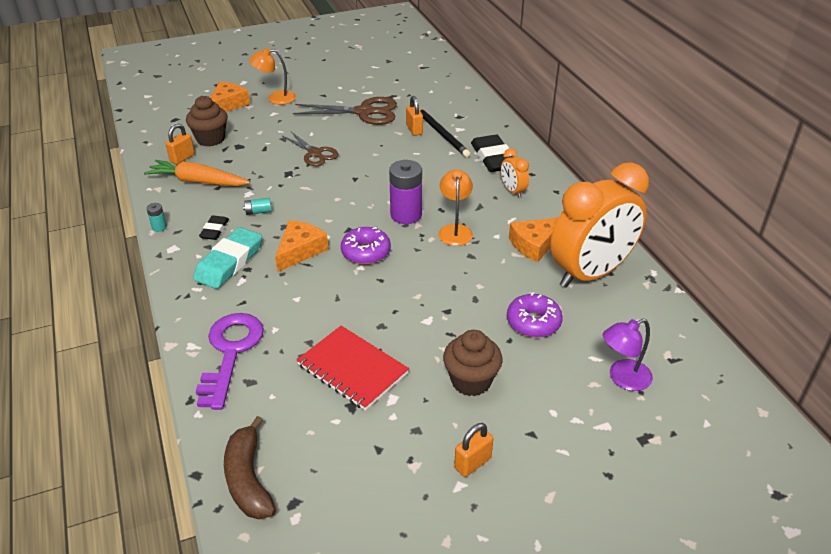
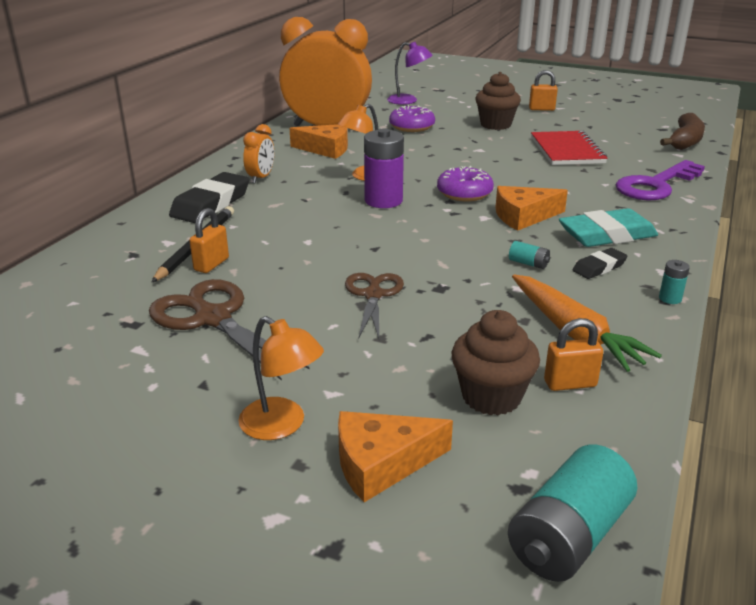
camera: 135 degrees left, 10 degrees down
none -> turquoise battery [508,445,637,582]

